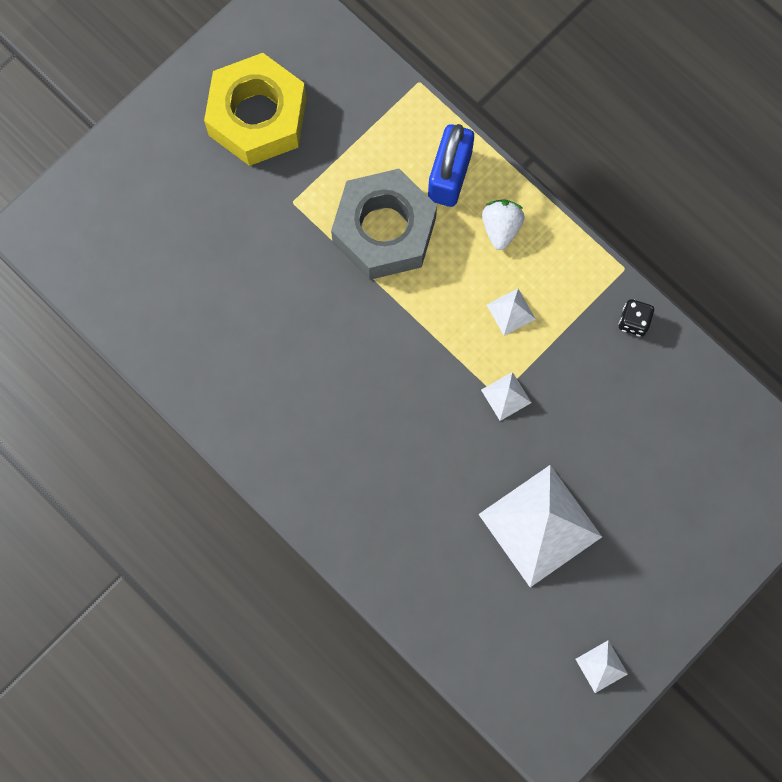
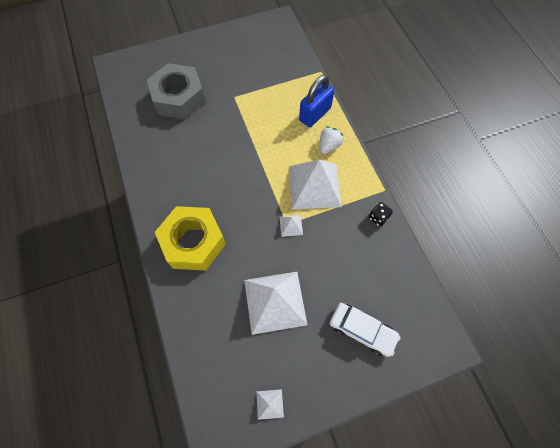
camera: 25 degrees right, 10 degrees down
yellow nut [204,53,306,166] -> yellow nut moved to [155,206,226,270]
grey nut [331,169,437,280] -> grey nut moved to [147,63,206,120]
white pyramid [487,289,536,336] -> white pyramid [289,159,342,209], size x2.36
none -> white car [330,303,401,357]

